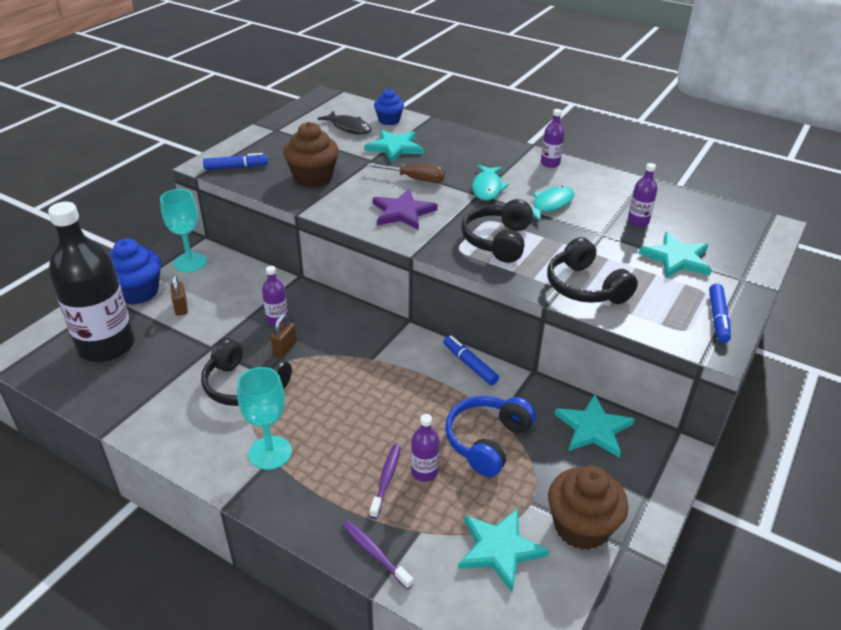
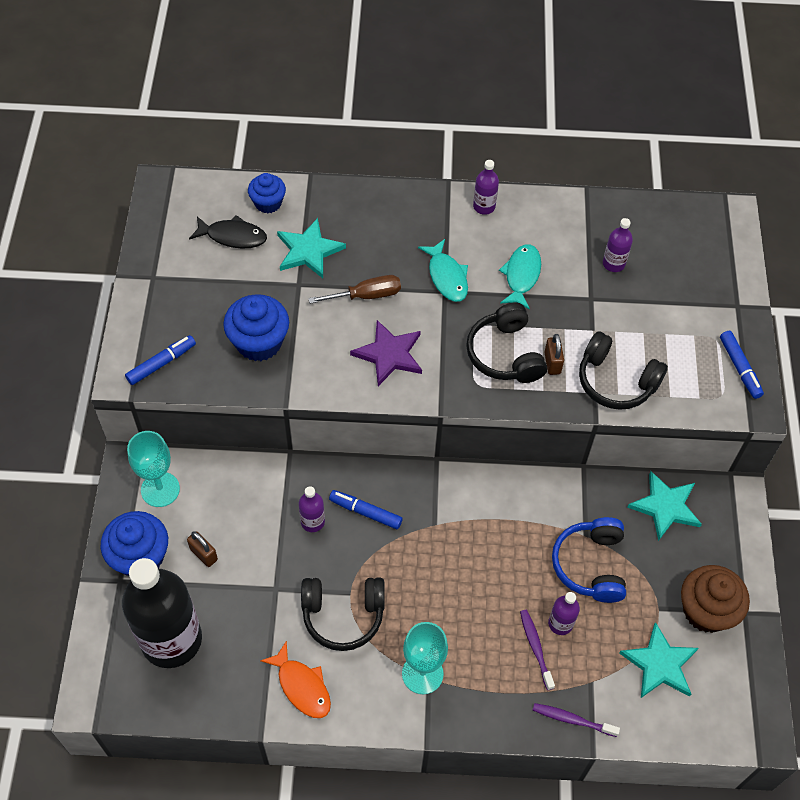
camera: 30 degrees left, 20 degrees up
brown padlock [271,314,297,357] -> brown padlock moved to [544,334,564,375]
brown cupcake [283,122,339,188] -> blue cupcake [223,294,289,361]
blue marker [443,336,499,385] -> blue marker moved to [329,490,403,529]
turquoise star [639,232,712,278] -> none
none -> orange fish [260,640,331,718]

